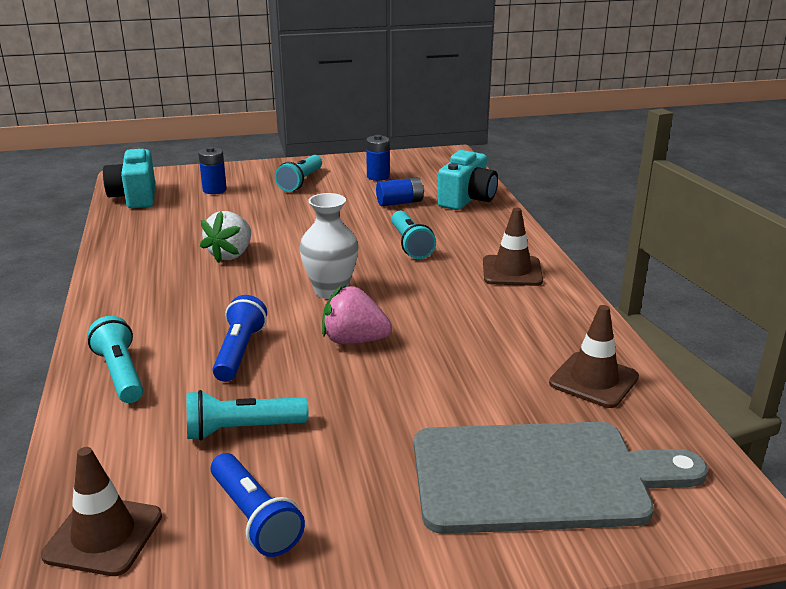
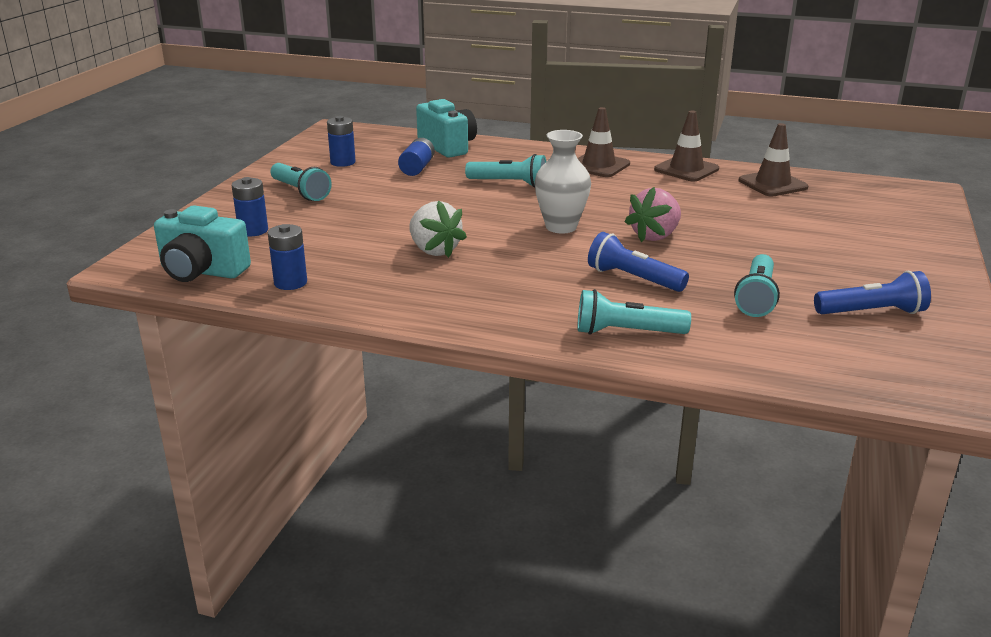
camera: 60 degrees left, 0 degrees up
brown traffic cone [41,447,162,576] -> brown traffic cone moved to [654,111,719,182]
grey cutting board [414,422,708,534] -> none
none -> blue battery [268,224,307,290]

